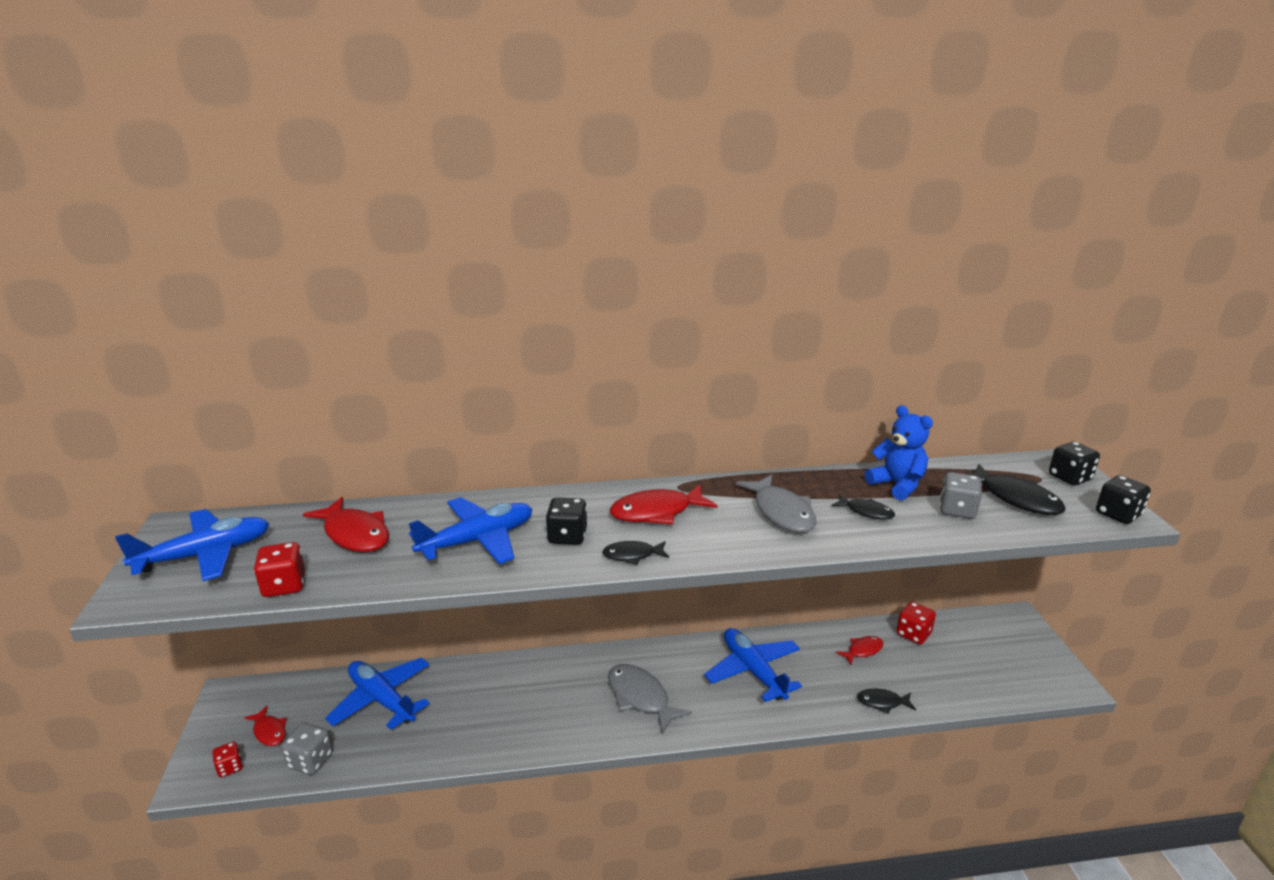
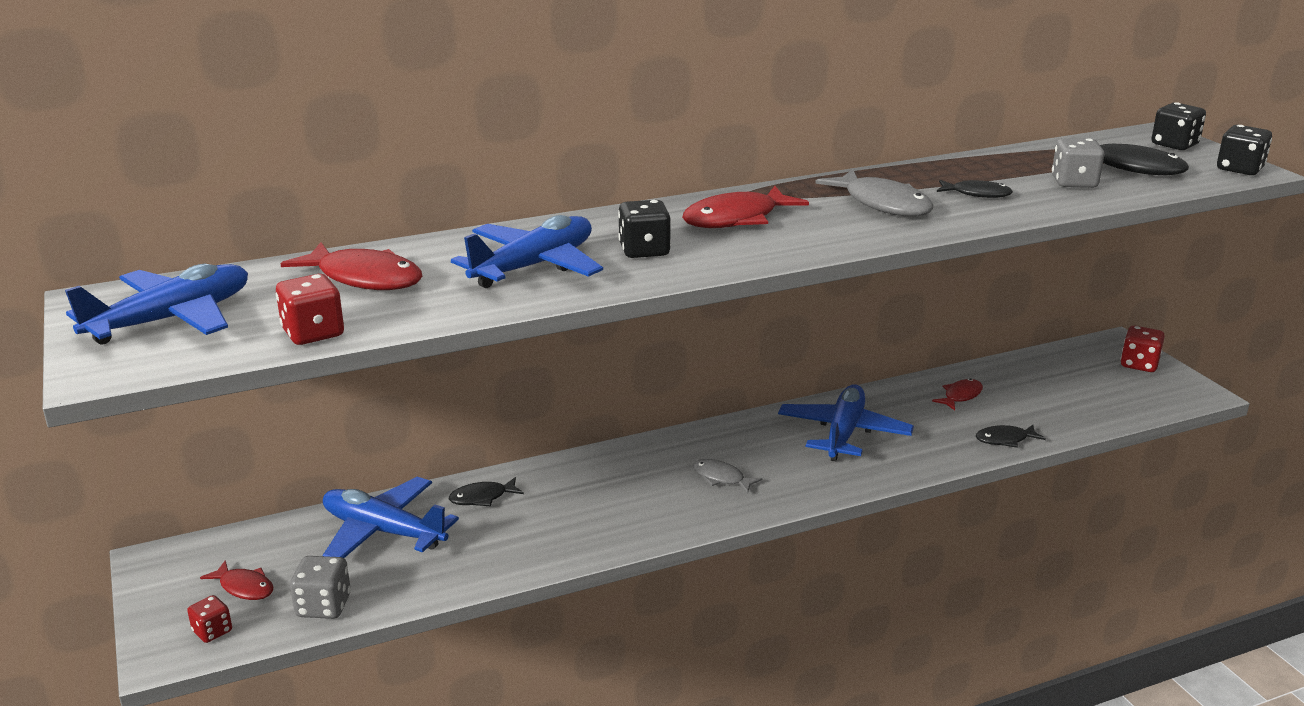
camera: 15 degrees left, 0 degrees up
black fish [602,541,669,565] -> black fish moved to [449,477,524,507]
grey fish [608,664,692,734] -> grey fish [693,459,763,493], size x0.57
blue plane [704,628,802,702] -> blue plane turned 60 degrees clockwise [778,385,914,461]
blue teddy bear [865,405,933,500] -> none
red dice [896,602,936,645] -> red dice moved to [1121,326,1165,372]

